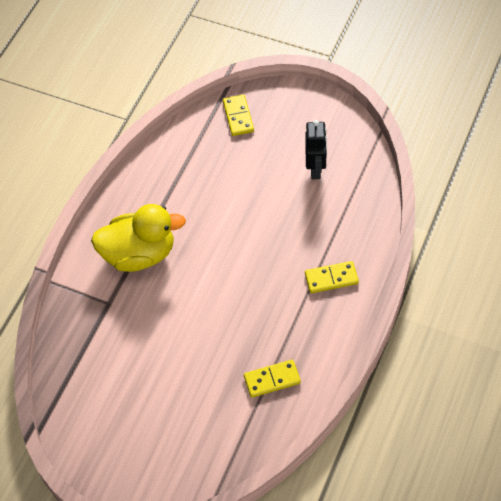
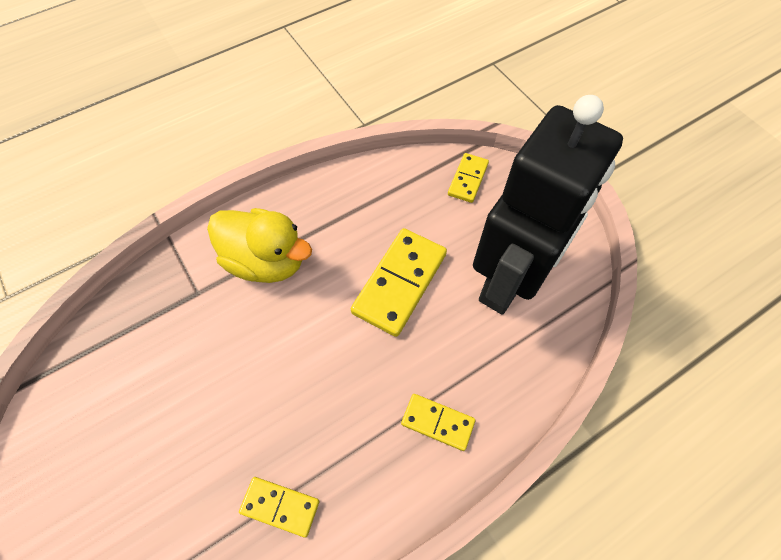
camera: 30 degrees right, 5 degrees up
black robot [305,120,327,179] -> black robot [473,95,623,315], size x2.41
none -> yellow domino [351,228,447,337]

